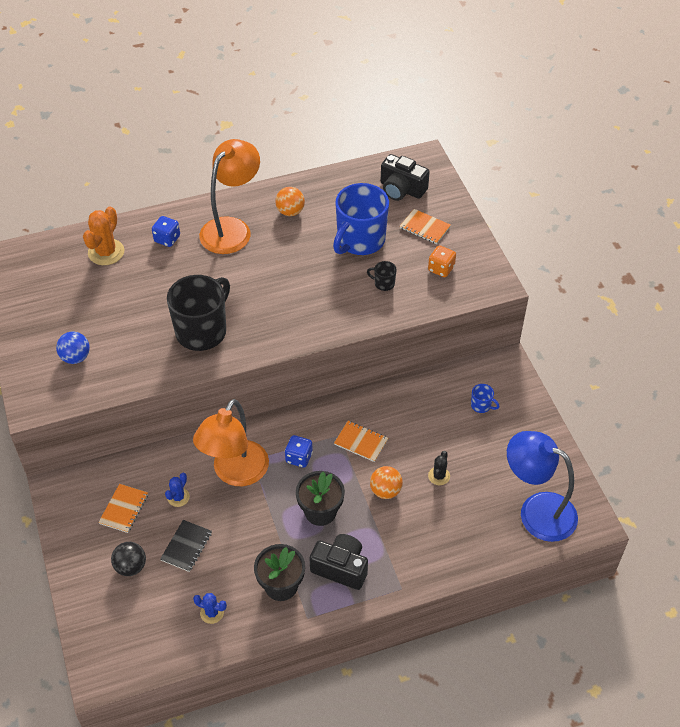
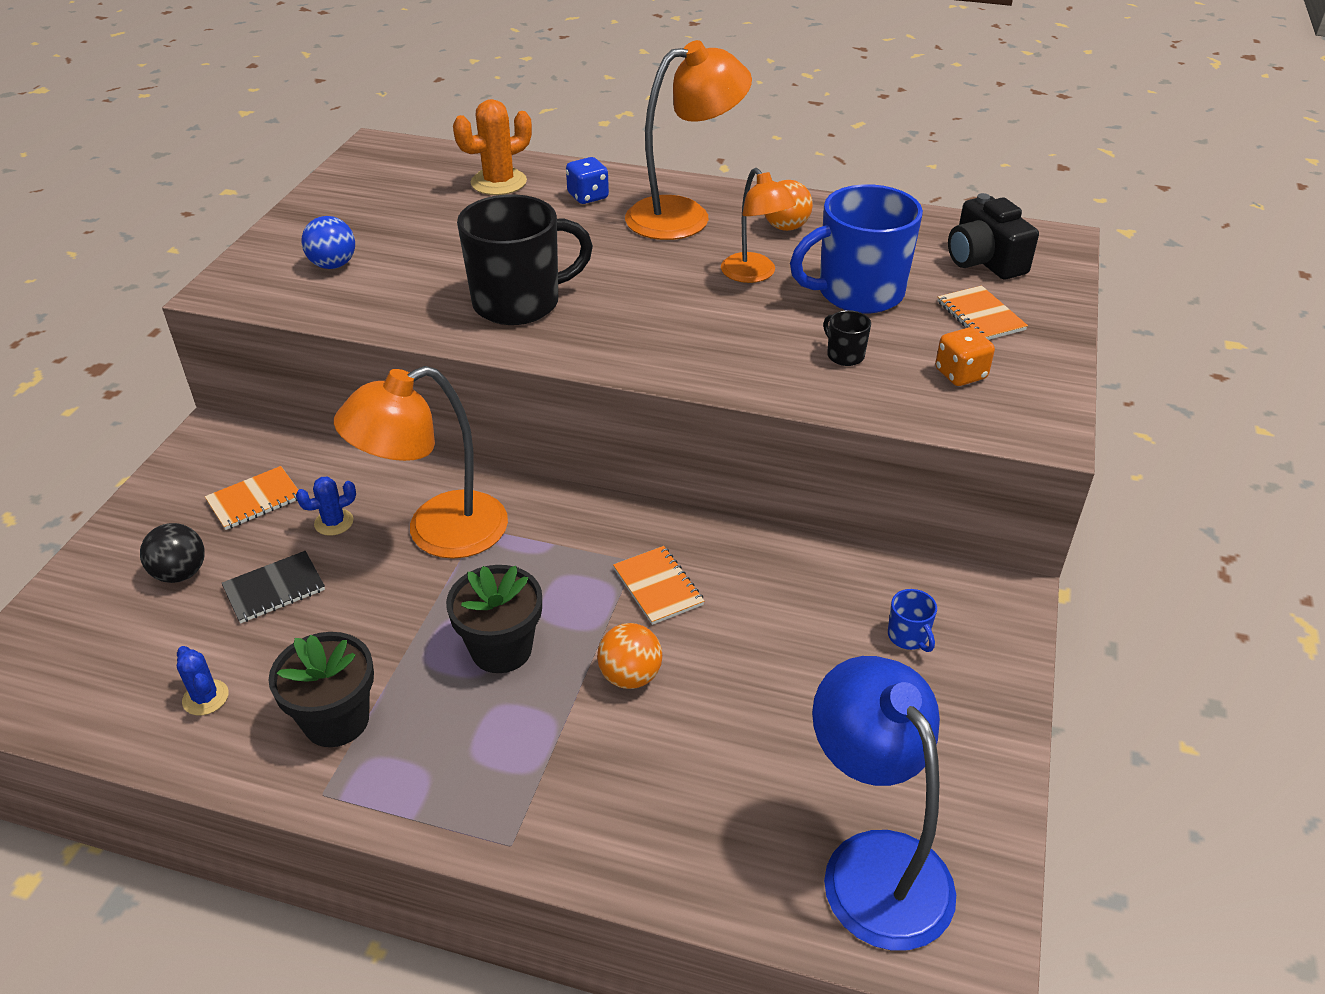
camera: 35 degrees right, 10 degrees down
blue dice [285,435,313,468] -> none
black camera [310,534,368,590] -> none
black cactus [428,451,450,485] -> none
none -> orange lamp [721,168,796,283]

